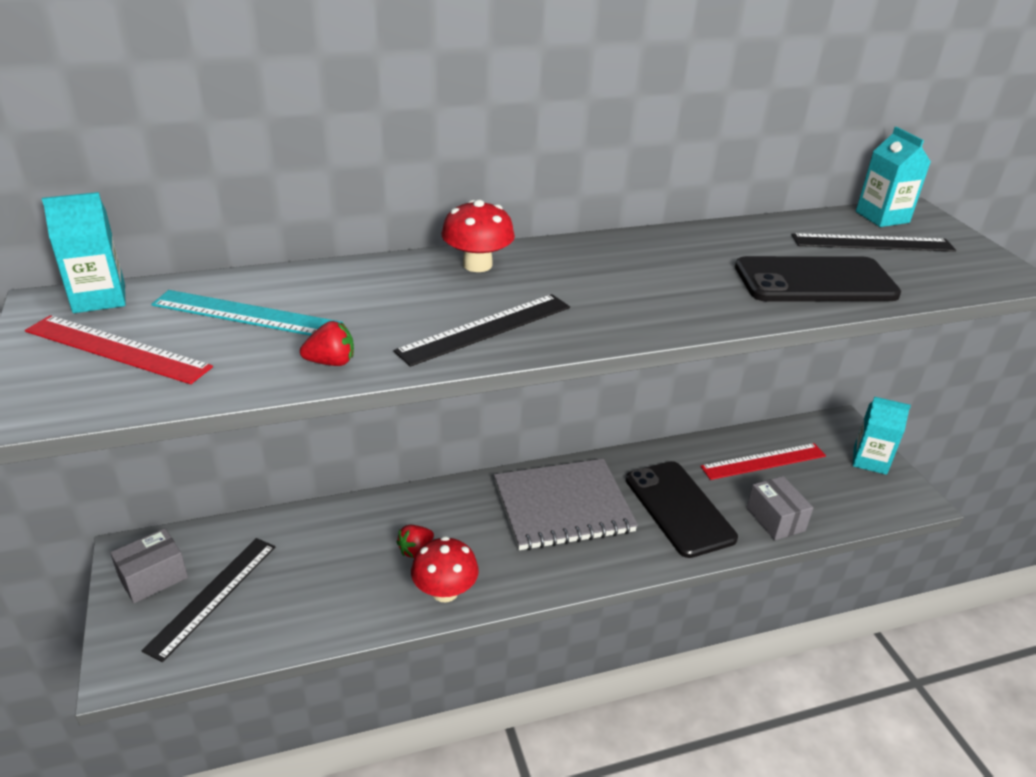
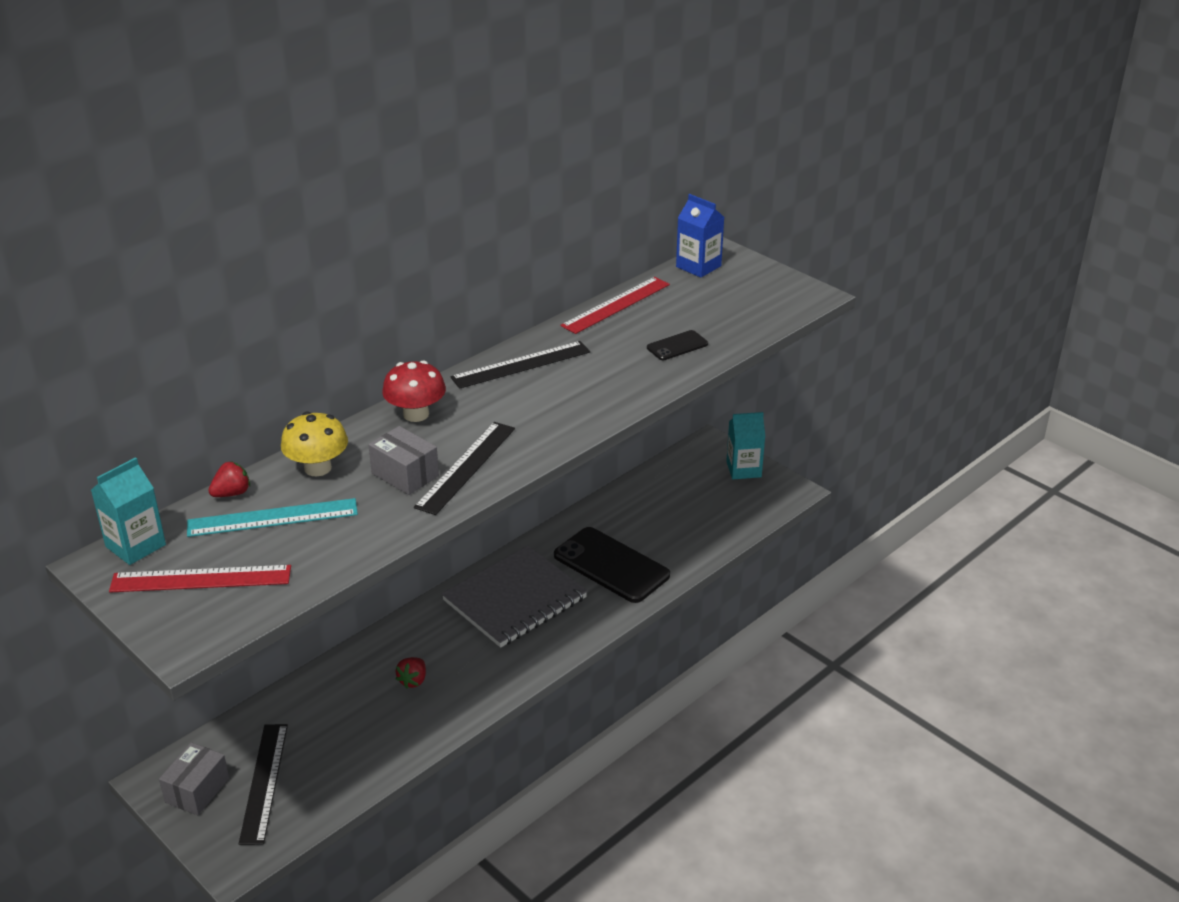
camera: 25 degrees left, 0 degrees up
red strawberry [300,321,354,366] -> red strawberry moved to [208,461,250,497]
red mushroom [411,536,479,602] -> none
red ruler [700,443,826,480] -> red ruler moved to [560,277,670,334]
black phone [735,256,901,301] -> black phone [647,330,708,360], size x0.48
grey box [746,476,813,540] -> grey box moved to [368,426,439,495]
black ruler [791,233,956,252] -> black ruler moved to [450,341,590,389]
turquoise carton [856,127,931,227] -> blue carton [676,194,724,278]
none -> yellow mushroom [281,411,348,476]

